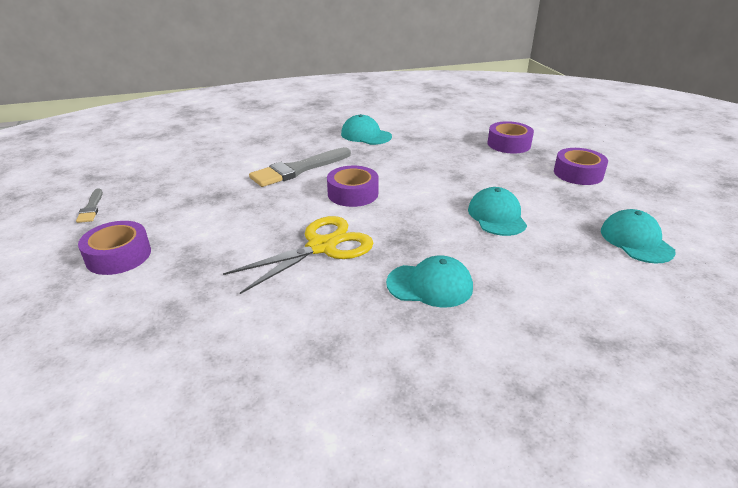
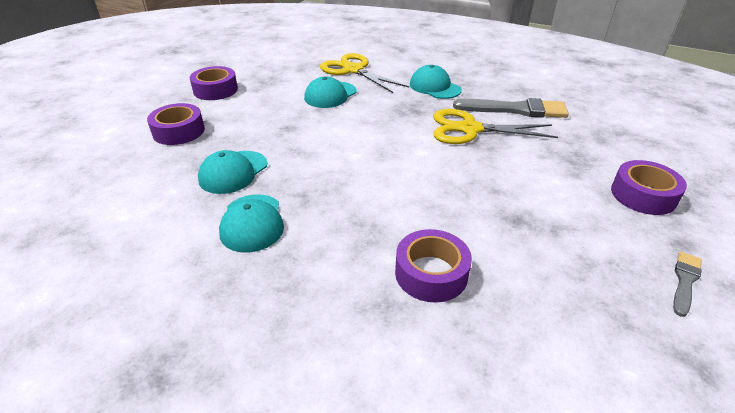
camera: 135 degrees left, 5 degrees up
grey brush [249,147,351,187] -> grey brush moved to [453,98,569,118]
purple tape [327,165,379,207] -> purple tape moved to [395,229,472,303]
turquoise cap [601,209,676,263] -> turquoise cap moved to [198,150,267,194]
none -> yellow scissors [320,53,410,93]

